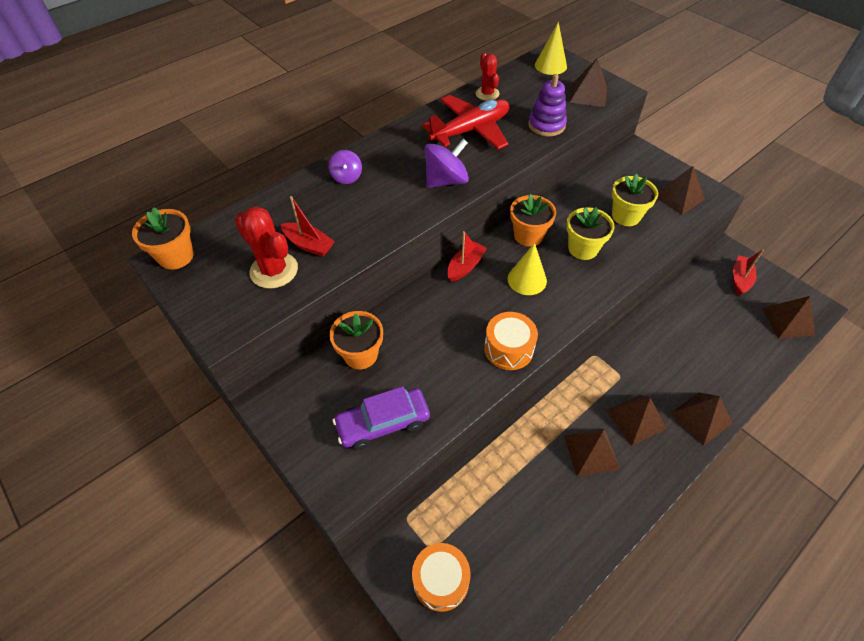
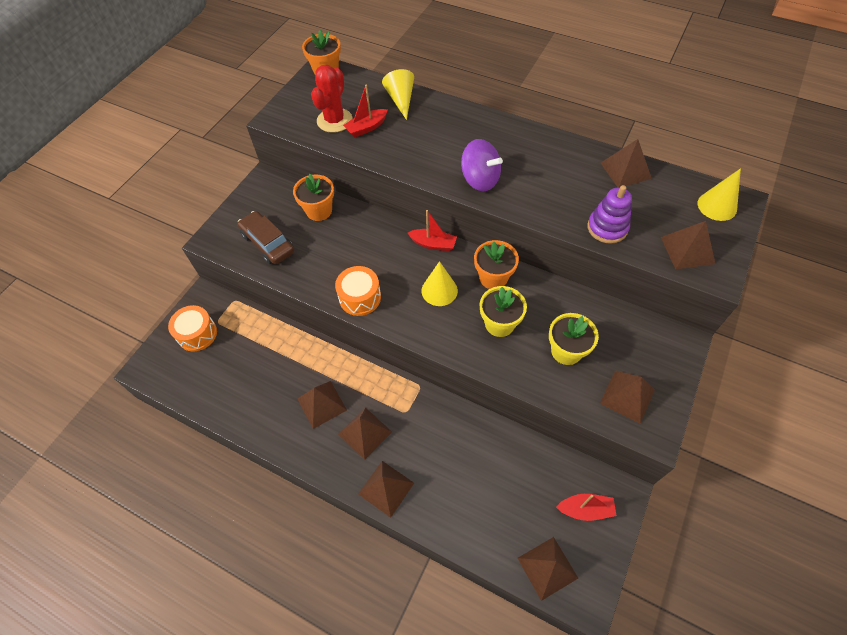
camera: 70 degrees right, 5 degrees up
red boat [281,196,335,257] -> red boat turned 45 degrees clockwise [343,85,388,137]
purple spinning top [329,150,362,184] -> none
purple car [333,386,430,450] -> brown car [237,211,294,264]
red plane [422,95,509,149] -> none
red cactus [476,52,500,101] -> brown pyramid [601,139,652,188]
none -> yellow cone [382,69,414,120]

